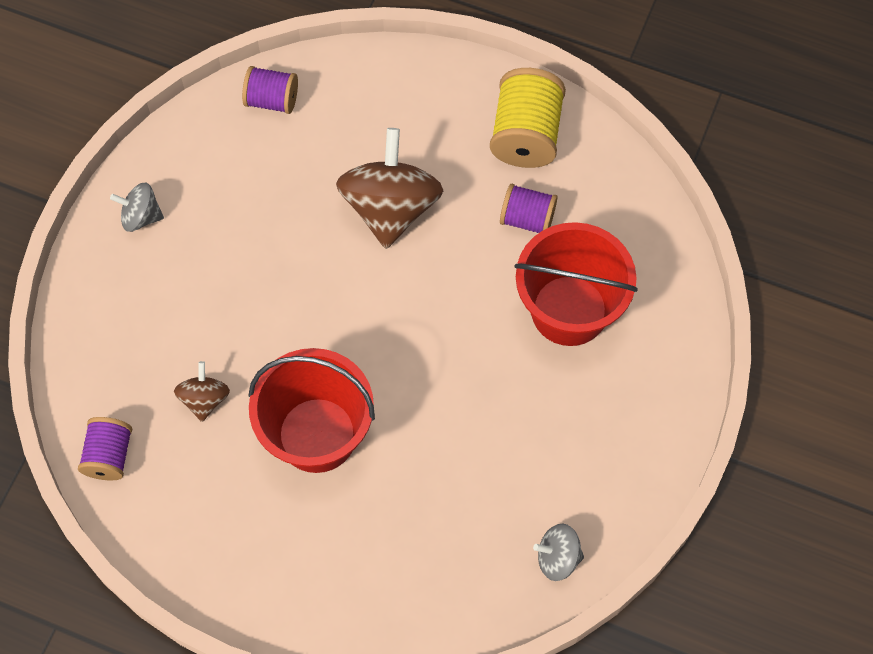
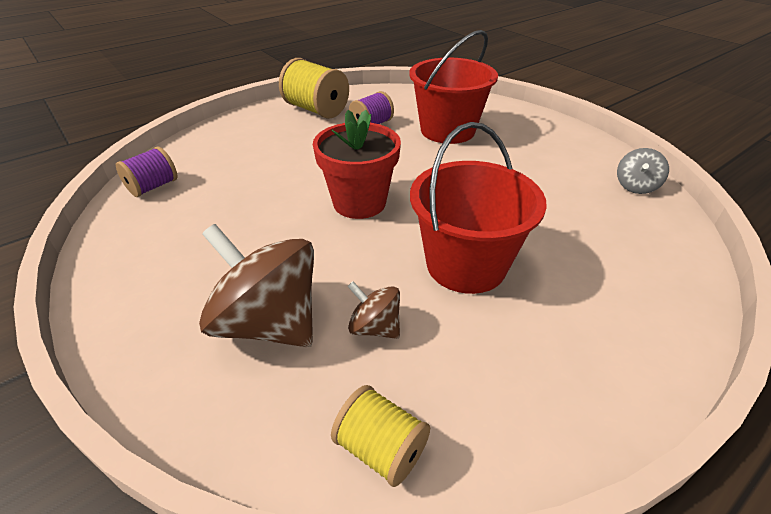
camera: 60 degrees left, 25 degrees down
purple spool [78,417,132,480] -> yellow spool [331,385,430,487]
grey spinning top [110,183,164,232] -> none
brown spinning top [336,128,443,249] -> brown spinning top moved to [199,224,314,347]
none -> red flower pot [313,110,401,219]

